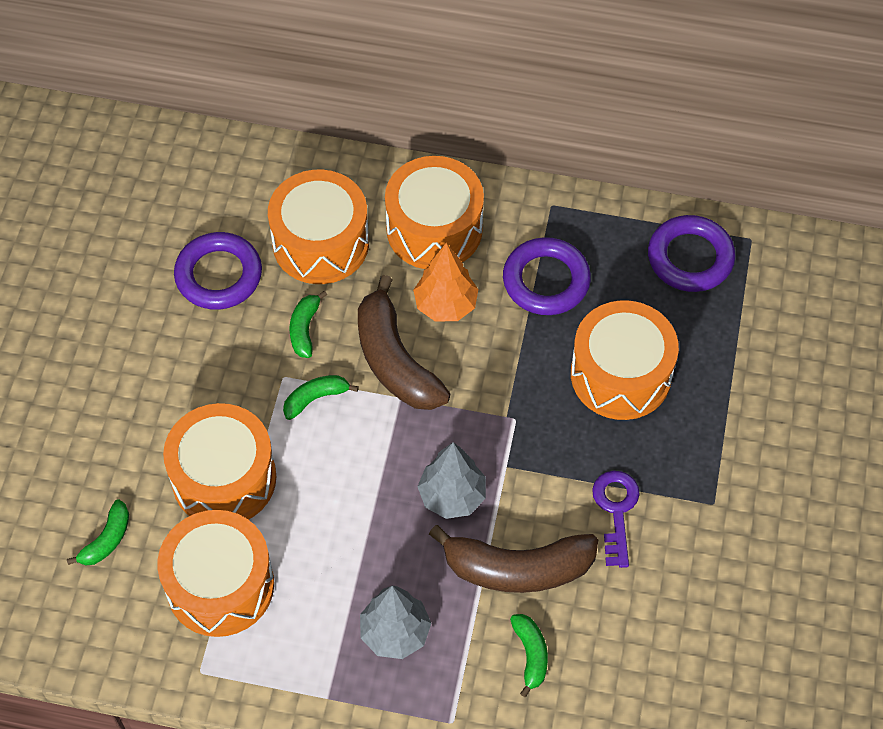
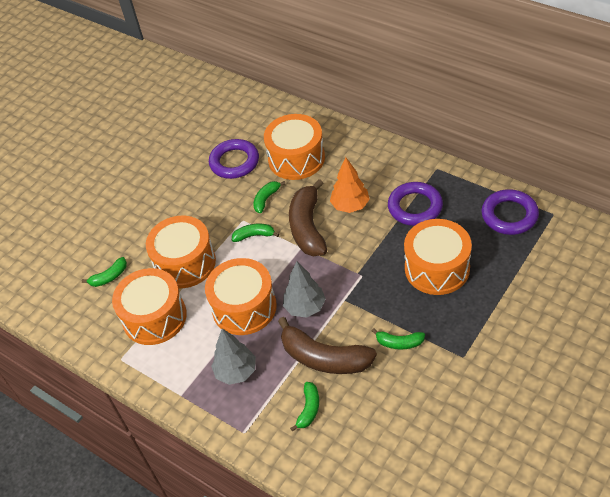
camera: 30 degrees right, 10 degrees down
orange drum [385,156,484,269] -> orange drum moved to [205,258,277,335]
purple key [592,471,640,568] -> green banana [372,328,425,350]

